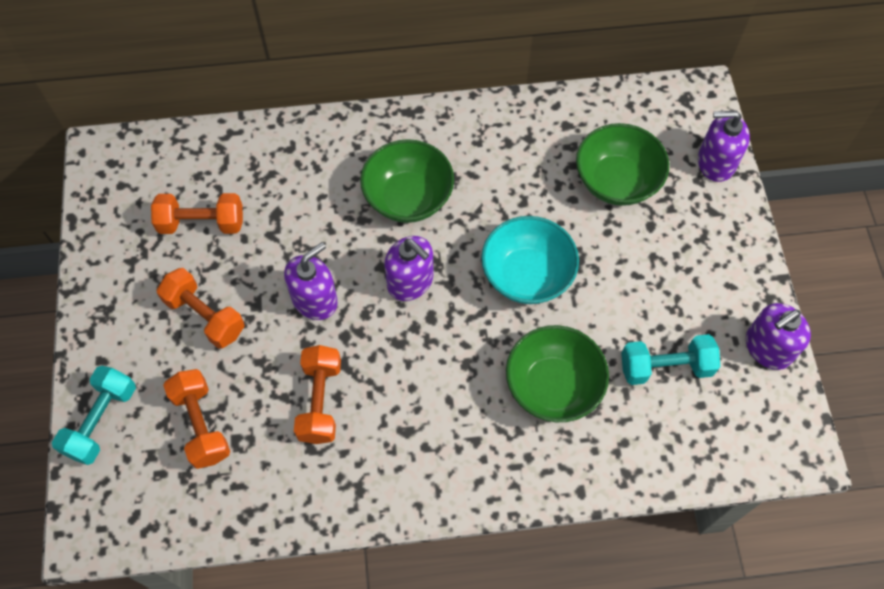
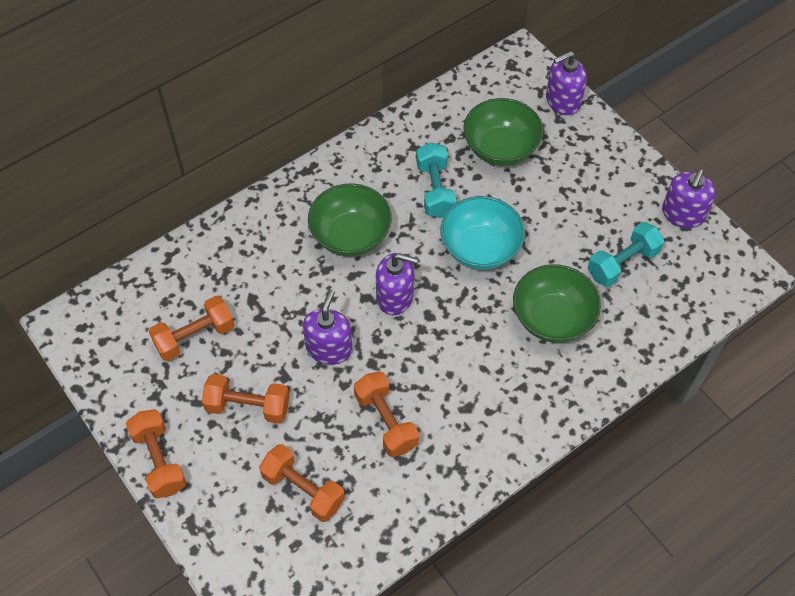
camera: 30 degrees left, 5 degrees down
turquoise dumbbell [52,366,136,465] -> turquoise dumbbell moved to [416,142,456,218]
none -> orange dumbbell [126,409,187,498]

